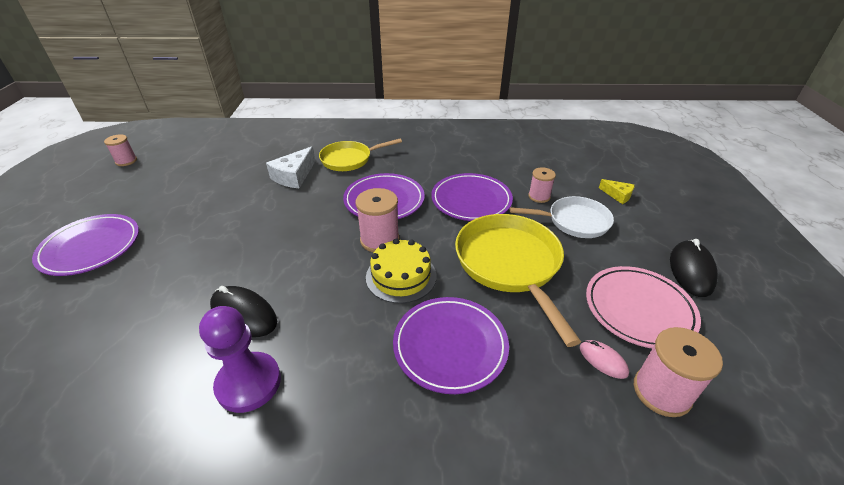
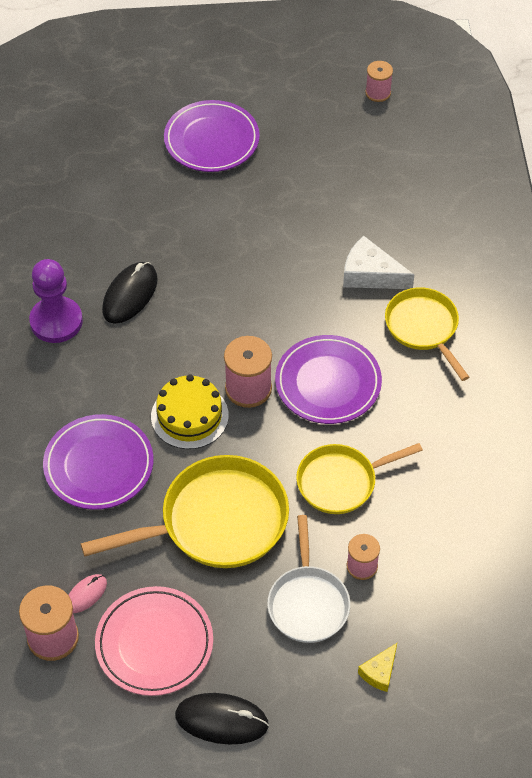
camera: 85 degrees right, 15 degrees up
purple plate [431,173,513,221] -> yellow pan [296,443,423,514]

